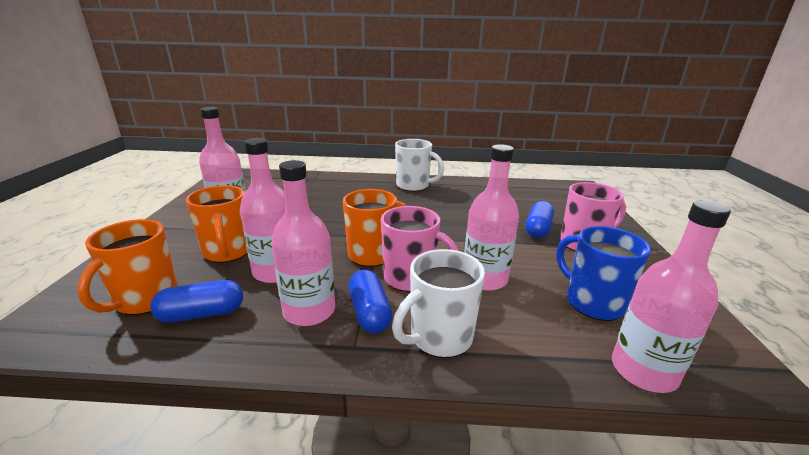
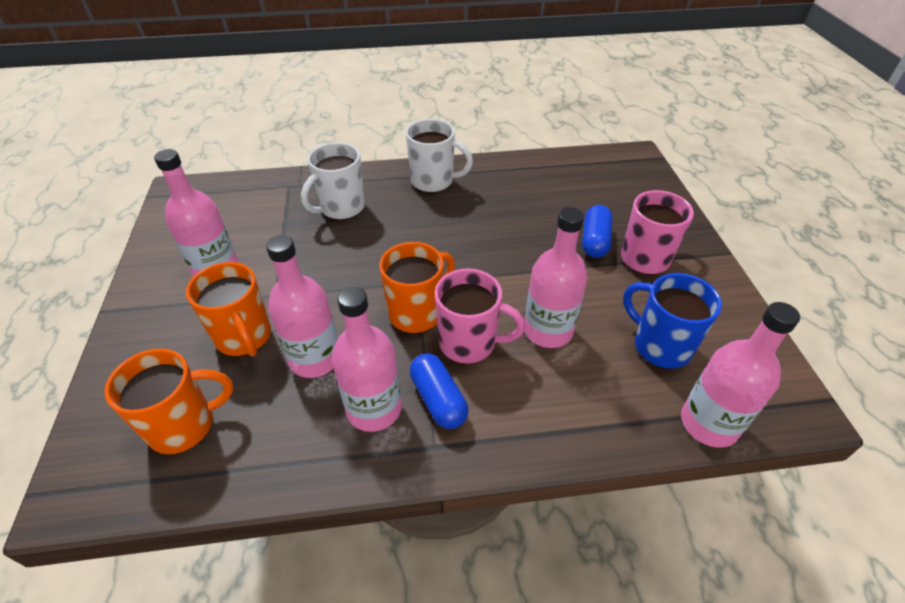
camera: 10 degrees left, 20 degrees up
orange mug [78,219,178,315] -> orange mug turned 120 degrees counterclockwise [104,348,233,454]
blue capsule [150,280,243,323] -> none
white mug [392,249,485,358] -> white mug moved to [301,142,365,220]

